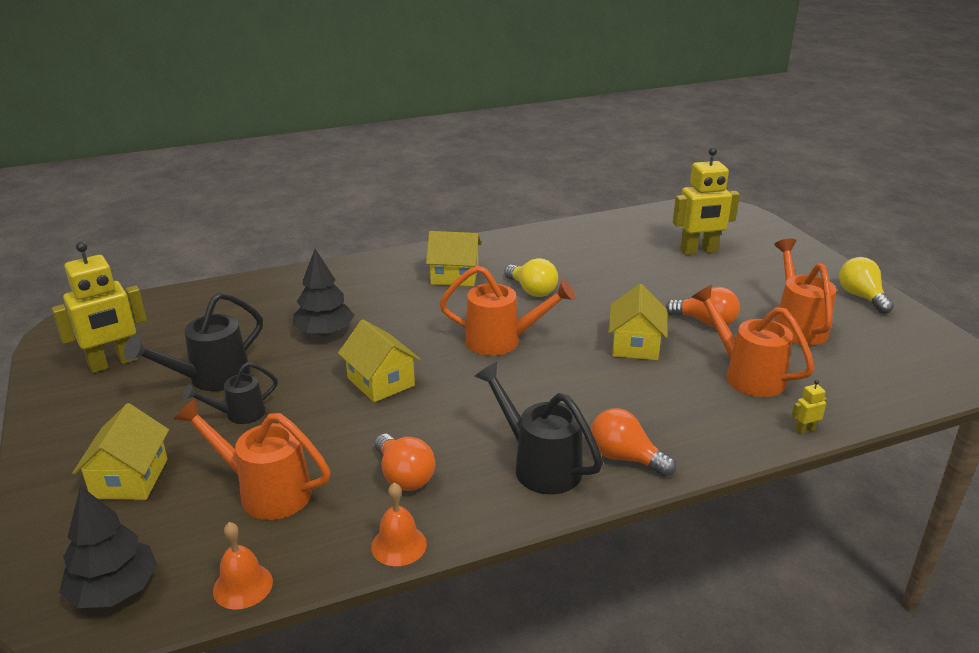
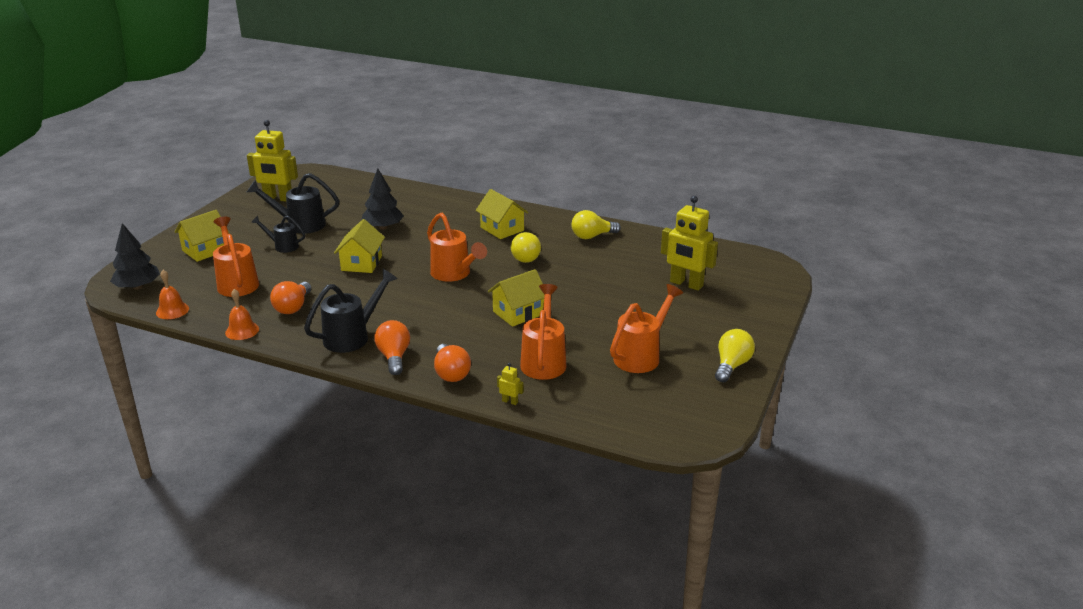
camera: 45 degrees right, 0 degrees up
black watering can [474,362,603,494] -> black watering can turned 45 degrees clockwise [304,269,398,353]
orange light bulb [666,287,740,327] -> orange light bulb moved to [434,344,471,382]
none -> yellow light bulb [571,210,621,239]

